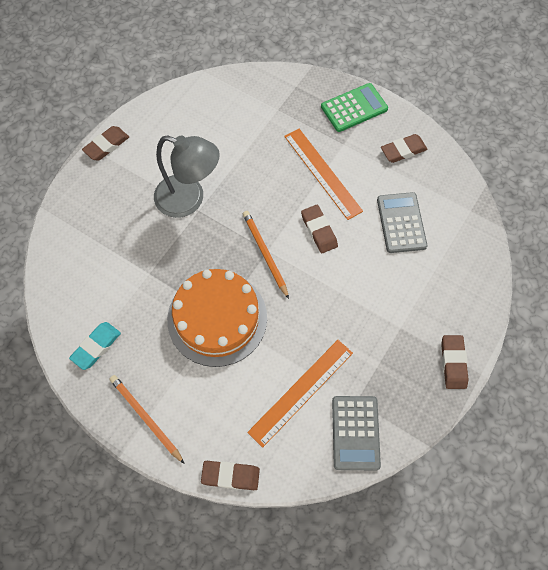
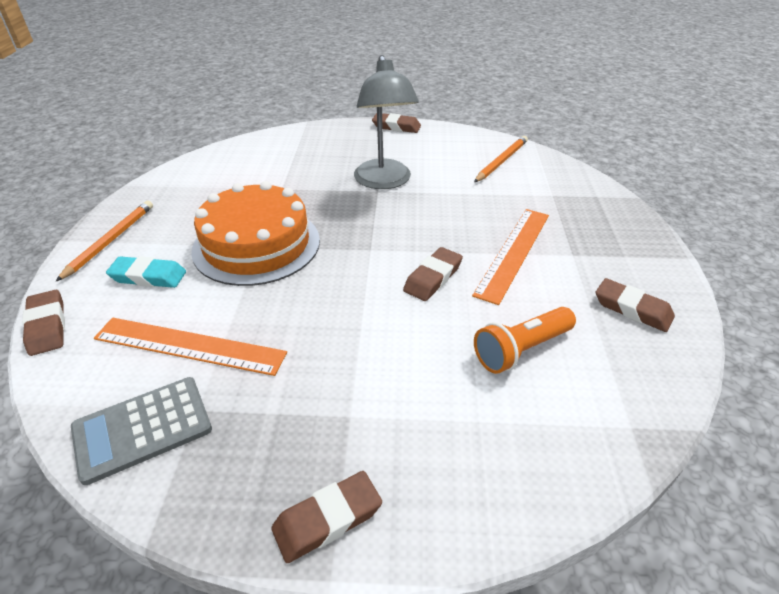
camera: 60 degrees right, 25 degrees down
turquoise eraser [69,322,121,370] -> turquoise eraser moved to [106,256,186,288]
orange pencil [243,211,289,299] -> orange pencil moved to [474,136,528,182]
green calculator [321,83,388,132] -> none
grey calculator [377,192,427,253] -> orange flashlight [474,307,576,374]

